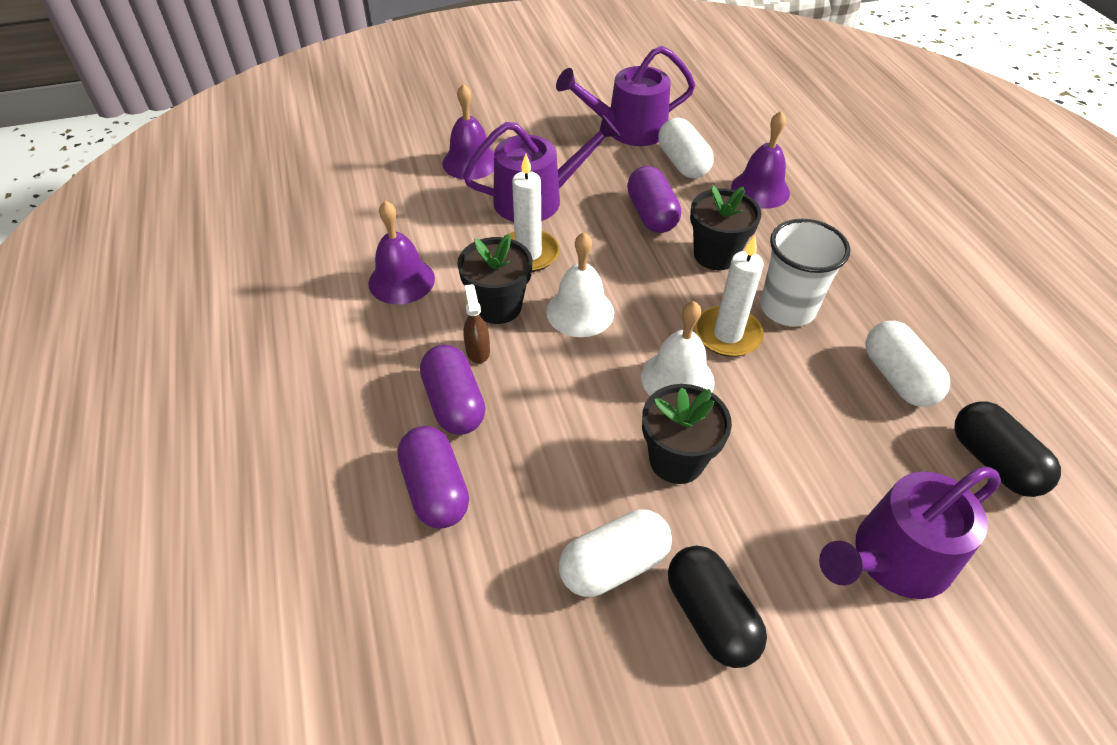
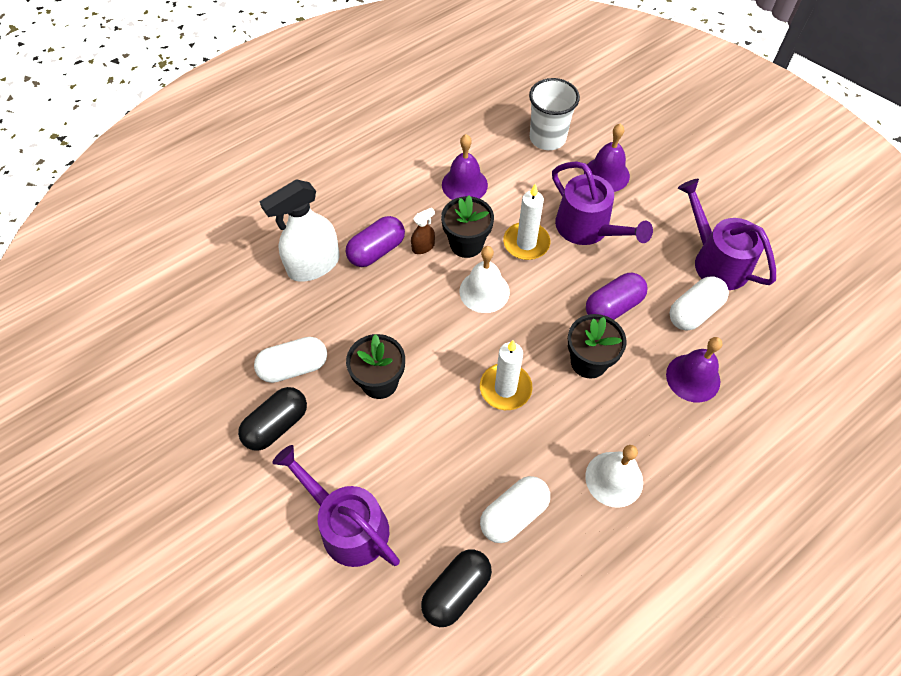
camera: 70 degrees right, 10 degrees up
purple capsule [398,426,469,529] -> white spray bottle [260,179,340,282]
white capsule [559,509,672,597] -> white capsule turned 60 degrees counterclockwise [254,337,327,383]
white bell [641,301,715,396] -> white bell moved to [585,445,643,508]
white cup [760,219,850,326] -> white cup moved to [529,78,580,150]

